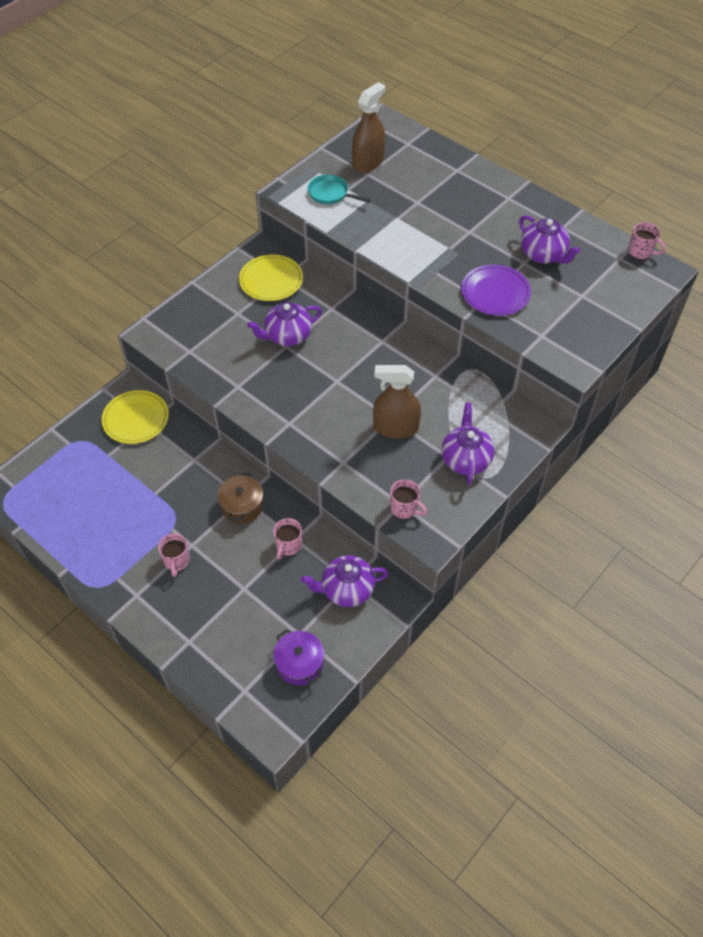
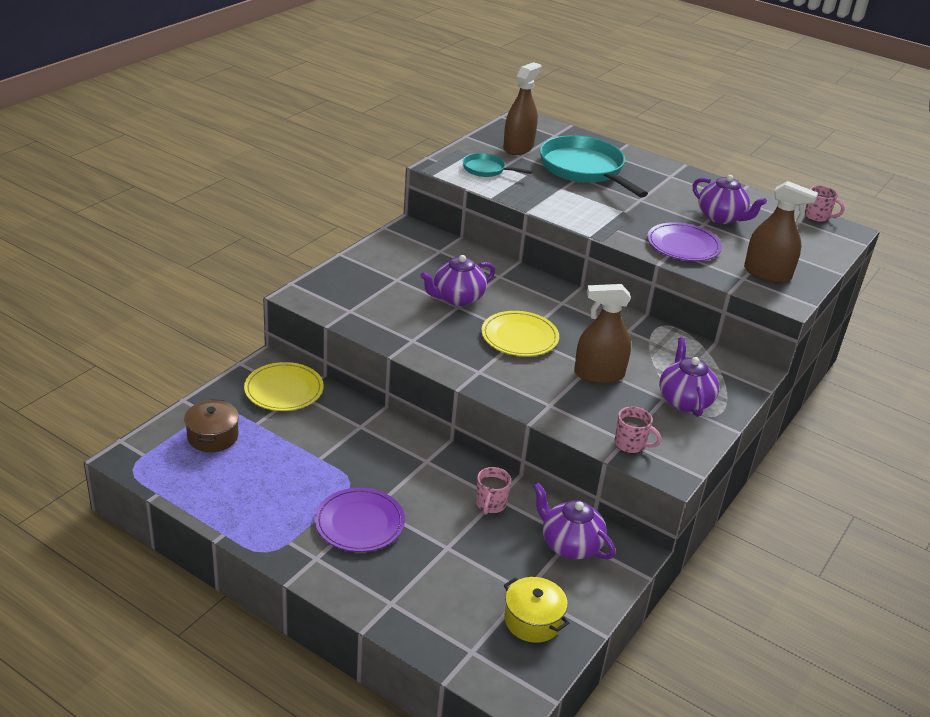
camera: 10 degrees left, 20 degrees down
pink mug [158,534,190,577] -> purple plate [315,488,405,552]
brown pot [217,473,264,523] -> brown pot moved to [184,399,239,452]
yellow plate [239,255,303,301] -> yellow plate moved to [481,311,559,356]
purple pot [273,629,324,685] -> yellow pot [504,577,569,643]
purple teapot [301,555,389,607] -> purple teapot turned 60 degrees clockwise [533,483,615,559]
none -> turquoise pan [540,135,648,198]
none -> brown spray bottle [744,181,818,283]

